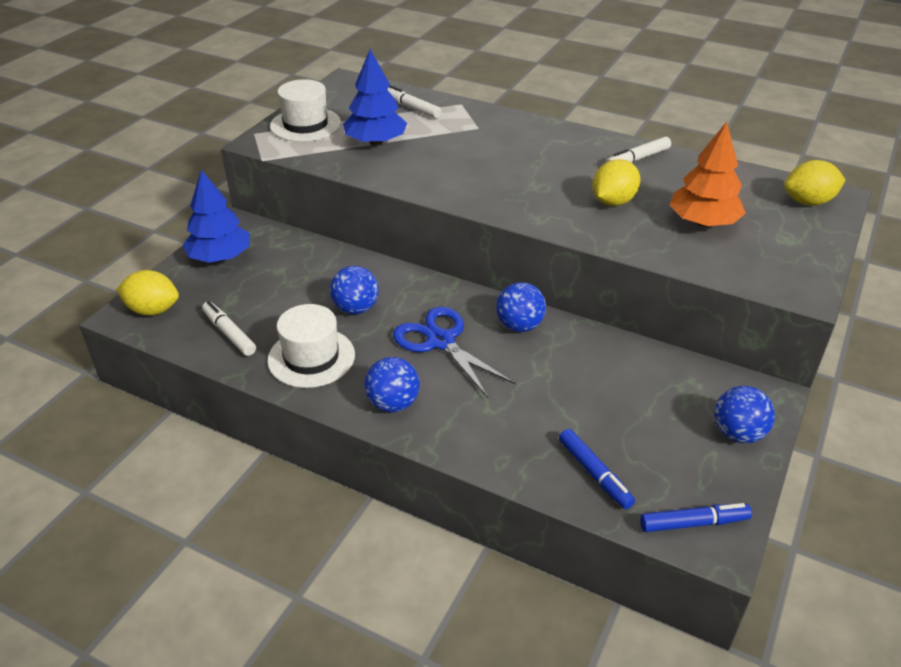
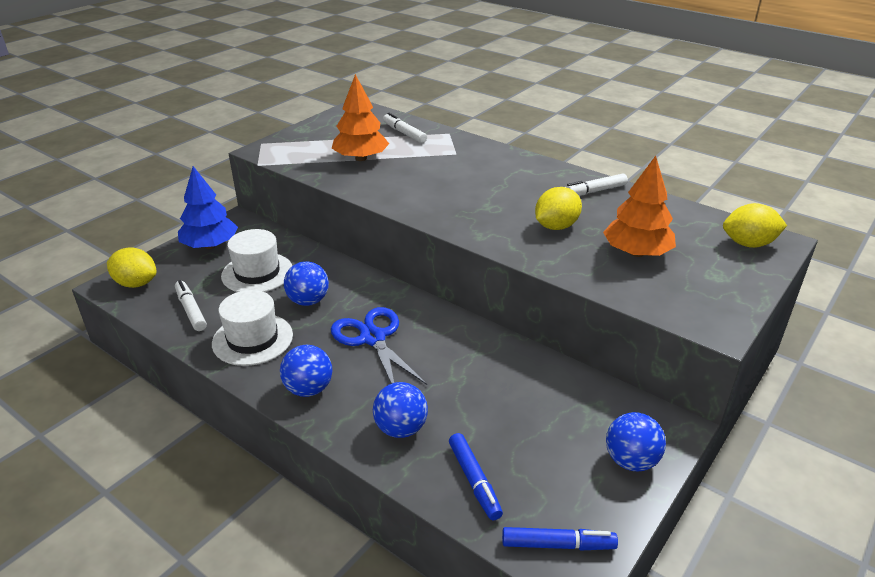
camera: 10 degrees right, 5 degrees down
white hat [270,79,341,142] -> white hat moved to [221,229,292,292]
blue tree [343,49,407,146] -> orange tree [332,74,389,161]
blue ball [496,282,546,332] -> blue ball moved to [373,382,428,438]

